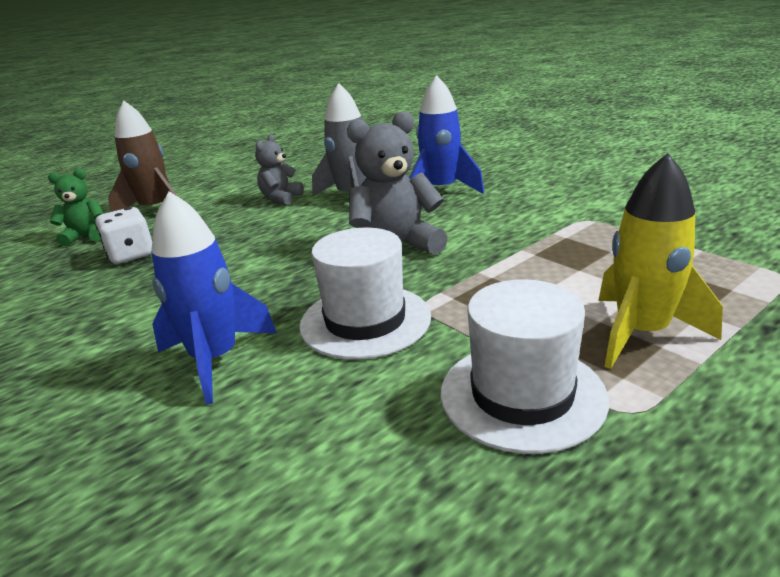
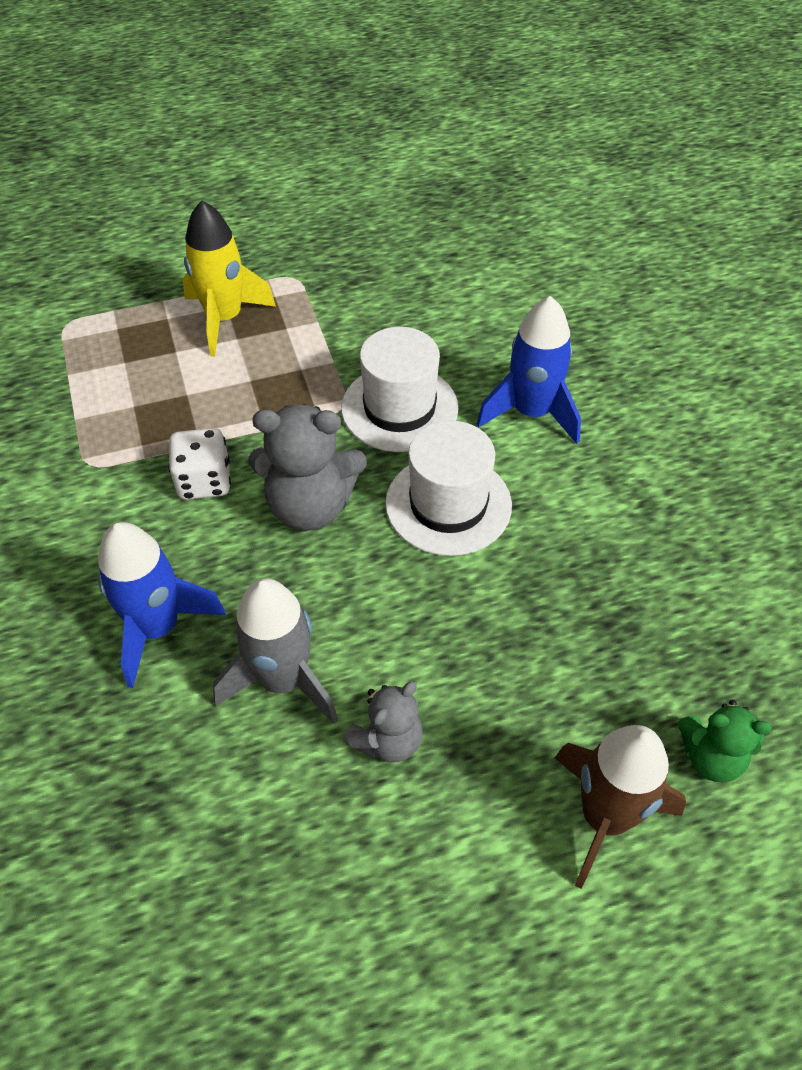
camera: 160 degrees left, 25 degrees up
white dice [95,207,152,264] -> white dice moved to [168,428,231,500]
white hat [441,279,609,454] -> white hat moved to [385,420,512,556]

